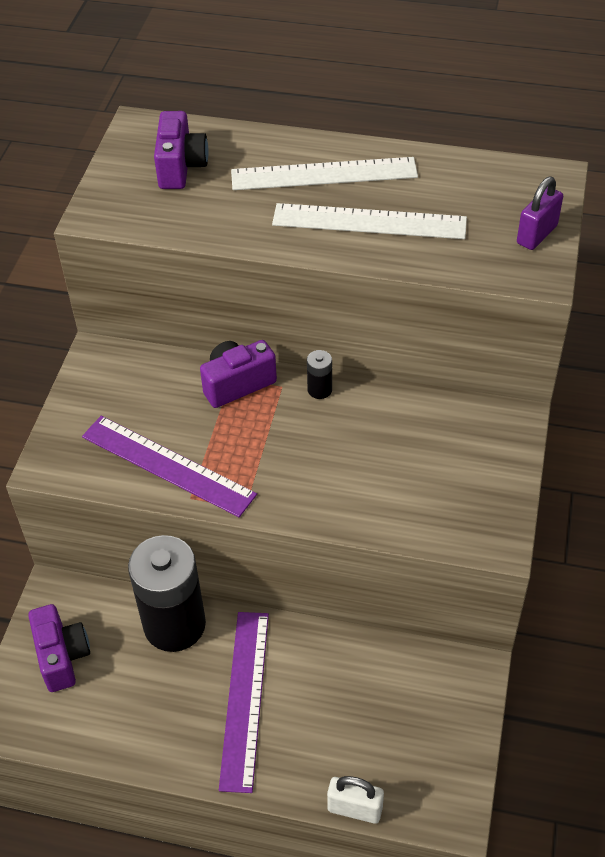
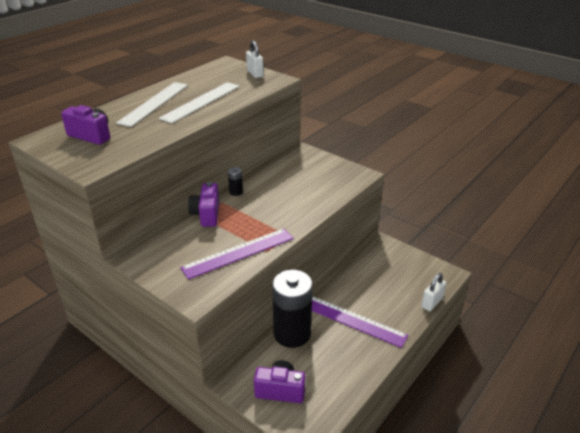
camera: 65 degrees left, 15 degrees down
purple padlock [517,177,563,250] -> white padlock [246,40,264,78]

